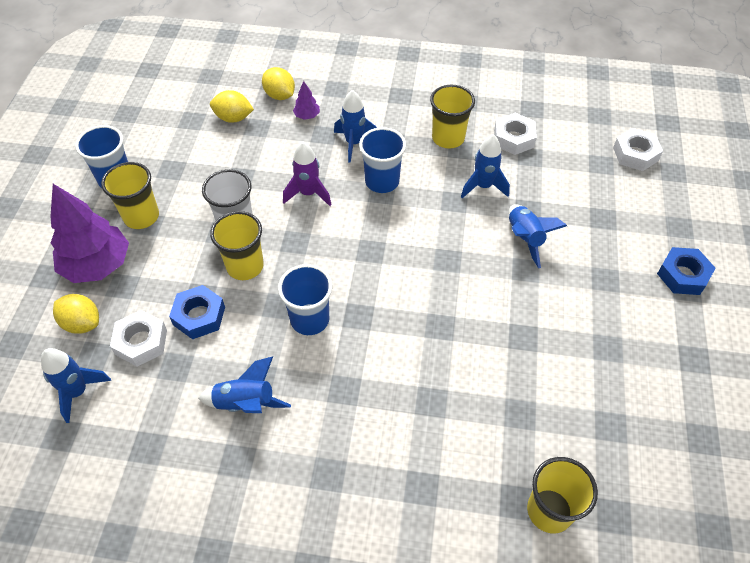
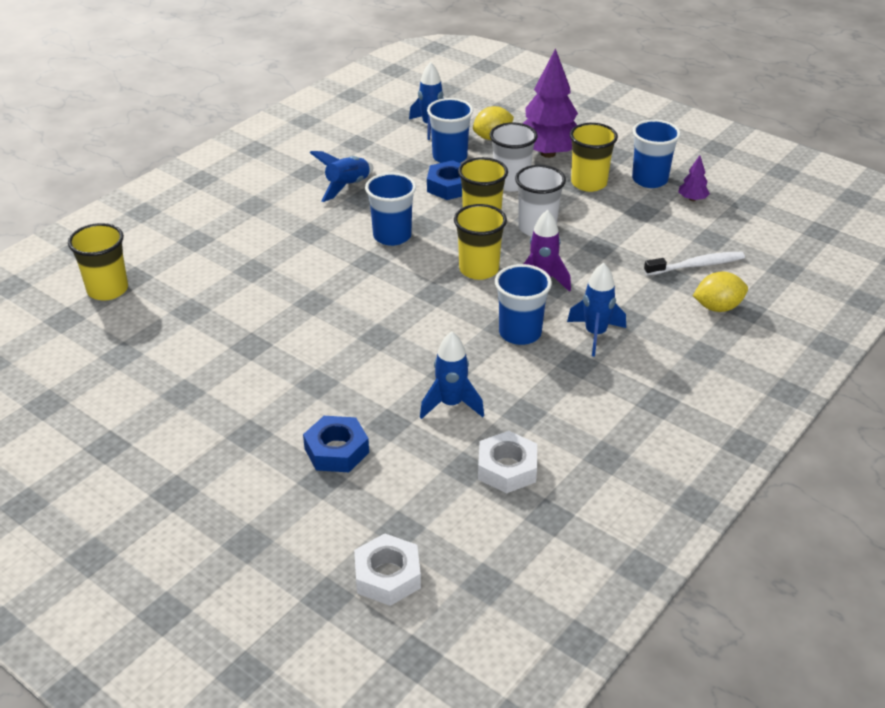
camera: 120 degrees right, 15 degrees down
white nut [110,310,167,367] -> blue cup [427,98,473,163]
yellow lemon [210,90,254,123] -> white toothbrush [644,252,745,276]
purple tree [293,81,320,120] -> purple tree moved to [678,155,710,201]
yellow cup [430,85,475,149] -> yellow cup moved to [454,204,507,280]
blue rocket [509,204,567,268] -> none
blue nut [657,247,715,295] -> blue nut moved to [303,416,369,472]
none -> white cup [490,122,538,192]

